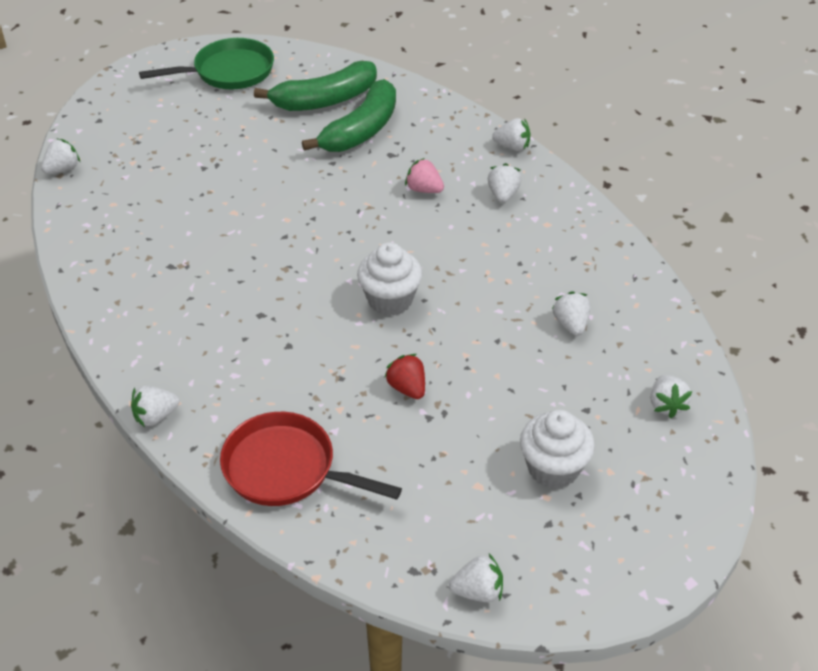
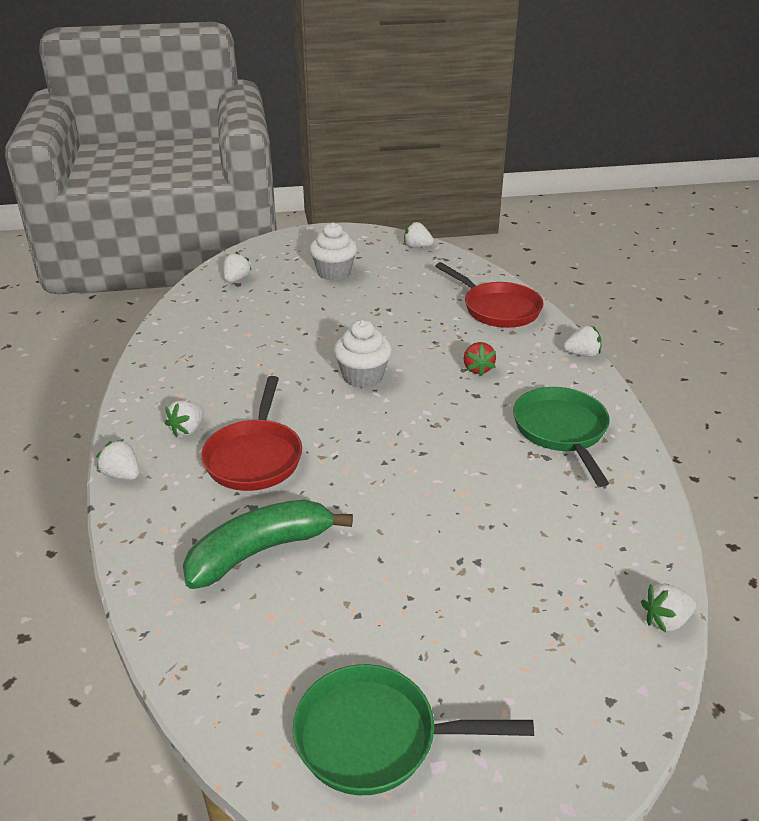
camera: 155 degrees left, 10 degrees down
green banana [254,61,377,111] -> none
red strawberry [384,354,425,399] -> red strawberry moved to [464,342,496,376]
pink strawberry [405,158,444,193] -> red pan [201,376,302,491]
white strawberry [552,291,590,336] -> none
none -> green pan [513,387,610,487]

